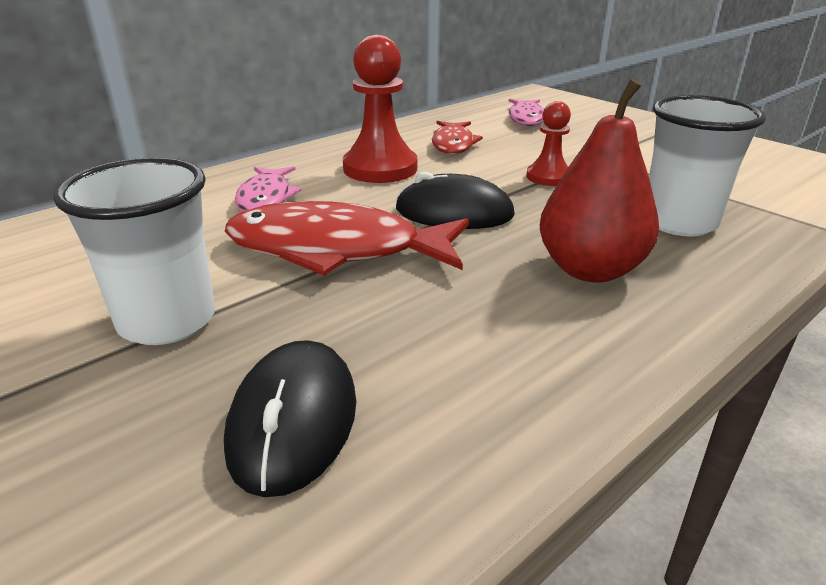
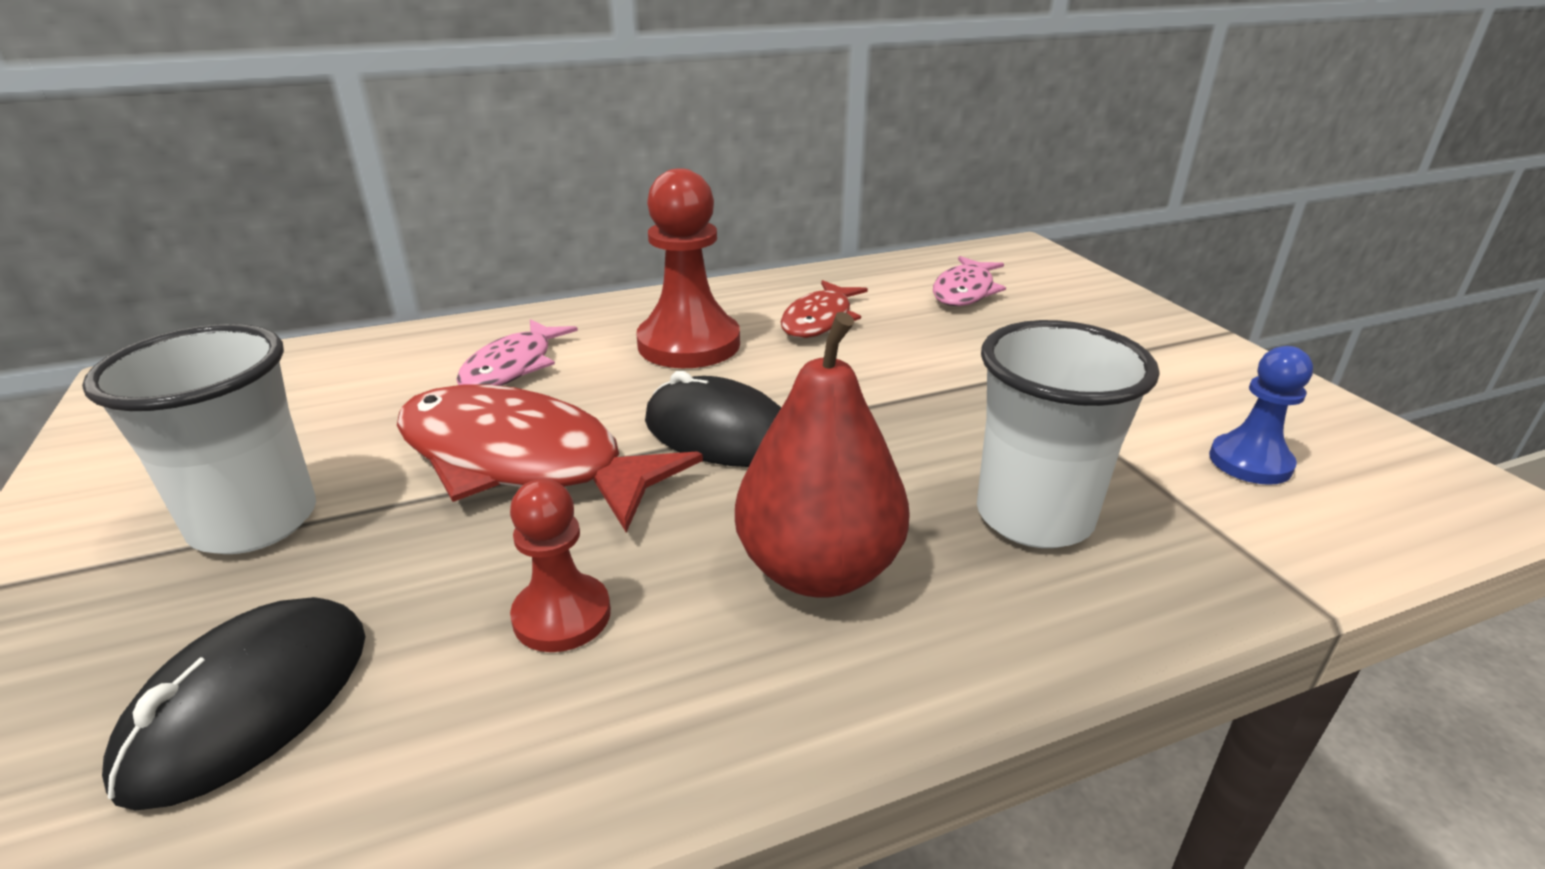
camera: 20 degrees right, 0 degrees up
red pawn [526,101,571,186] -> red pawn moved to [510,479,611,652]
none -> blue pawn [1209,346,1313,485]

